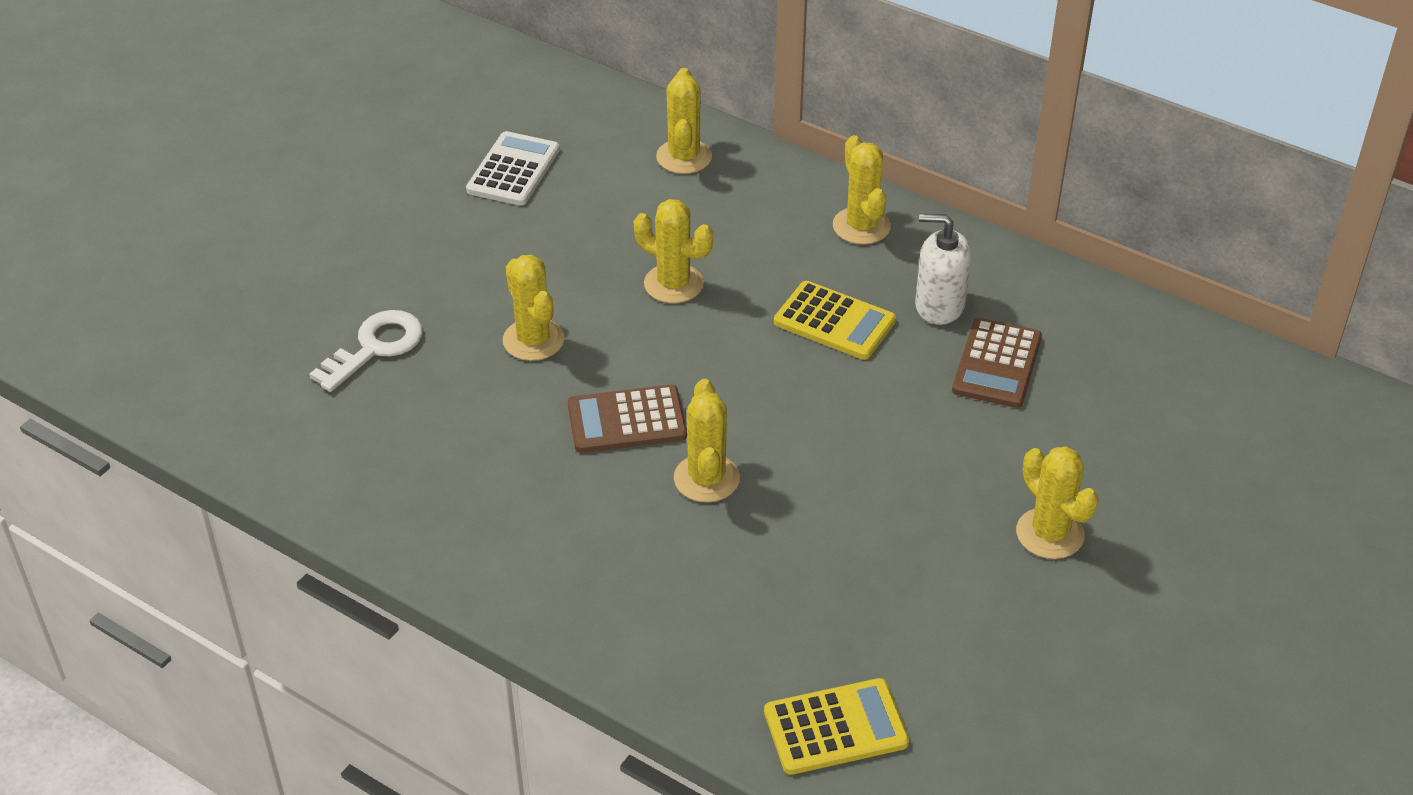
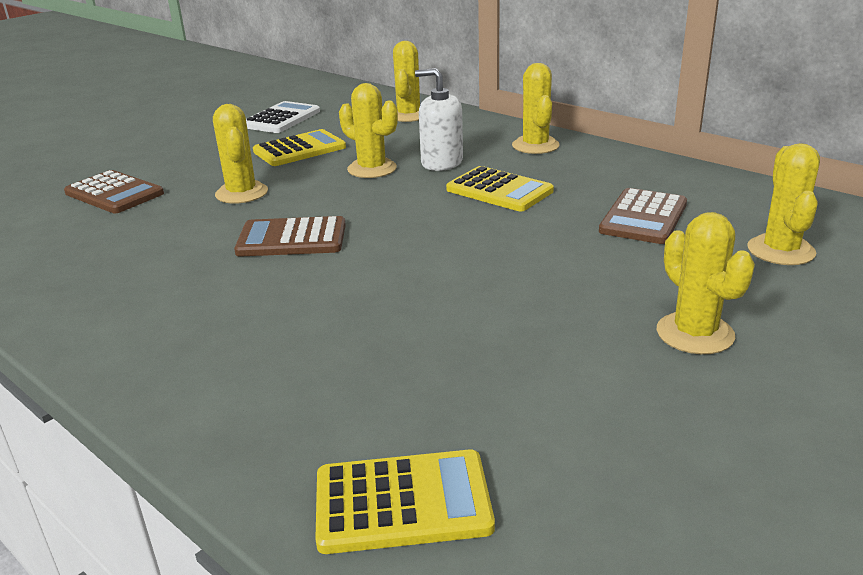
camera: 10 degrees right, 15 degrees down
white key [309,310,423,392] -> brown calculator [64,170,164,213]
yellow cactus [674,379,740,503] -> yellow cactus moved to [747,143,820,265]
white soap dispenser [915,214,972,325] -> white soap dispenser moved to [415,68,463,171]
none -> yellow calculator [253,129,346,166]

